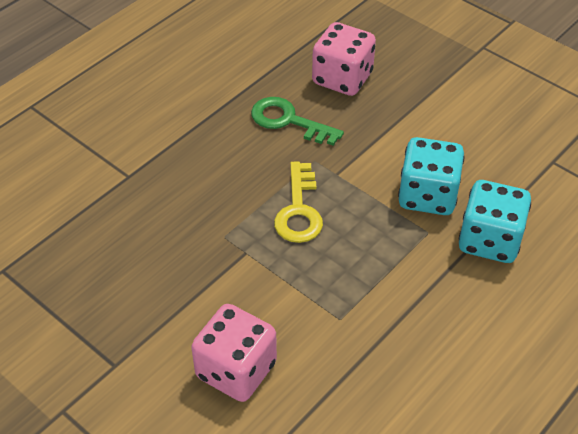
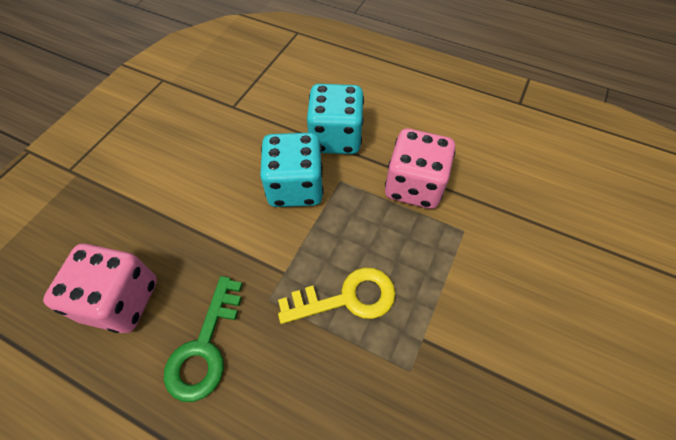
camera: 105 degrees left, 10 degrees up
pink dice [191,304,277,402] -> pink dice moved to [385,128,455,209]

